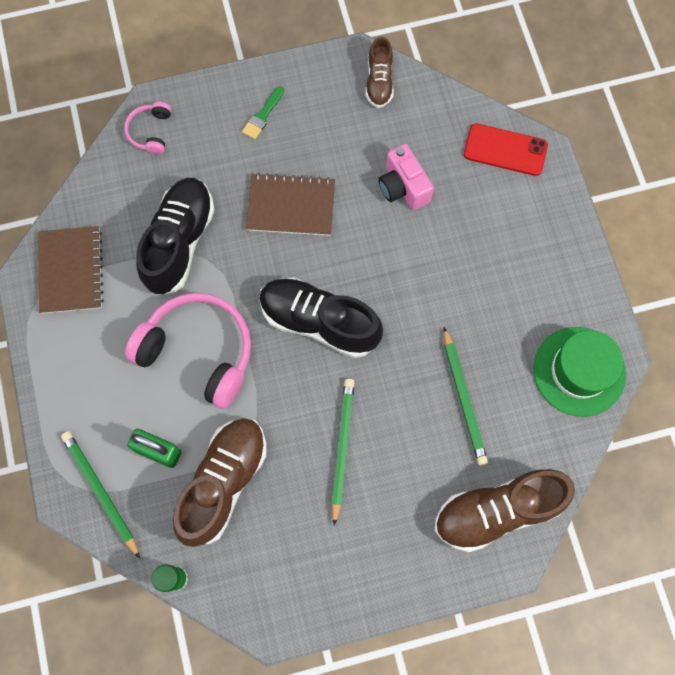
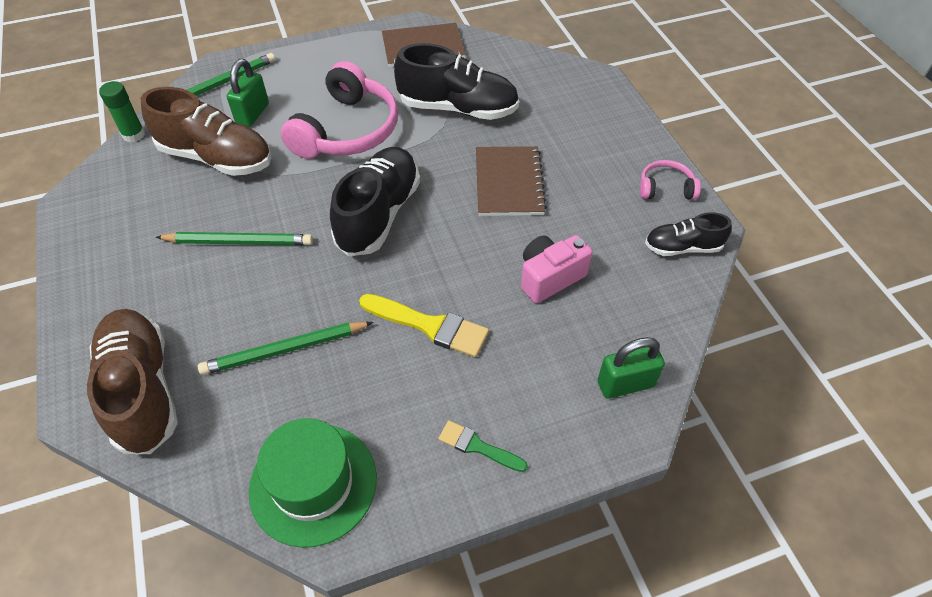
camera: 85 degrees right, 20 degrees down
pink headphones [124,102,171,155] -> pink headphones moved to [640,160,701,200]
green brush [242,86,284,140] -> green brush moved to [438,420,528,472]
brown shoe [366,36,394,108] -> black shoe [645,212,732,256]
red phone [464,123,548,176] -> green padlock [598,337,665,399]
none -> yellow brush [359,294,489,357]

